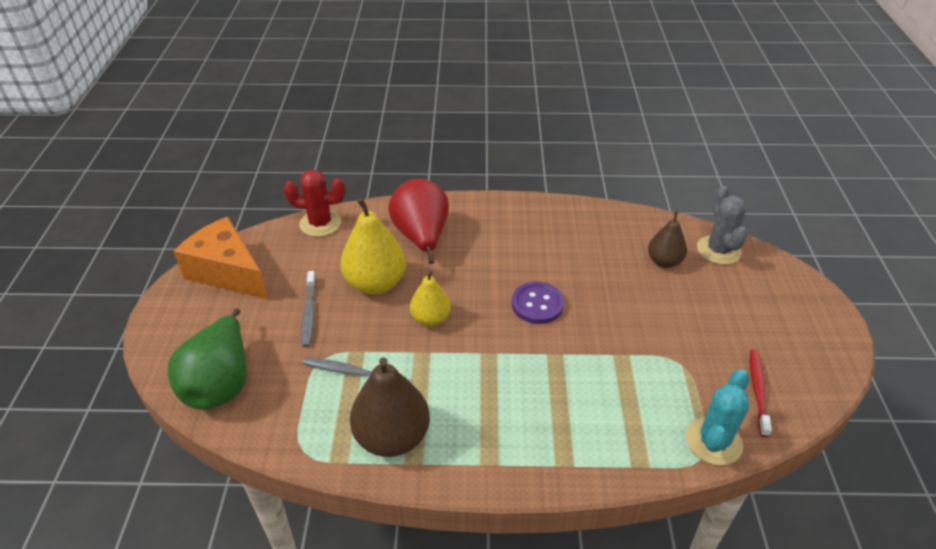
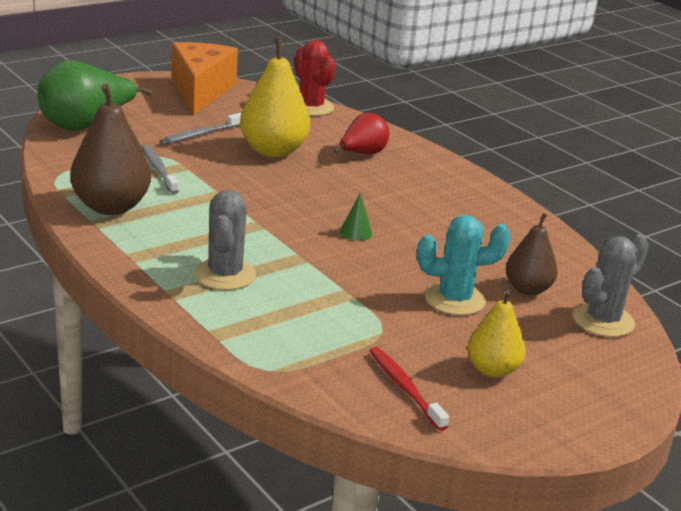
camera: 50 degrees right, 15 degrees down
red pear [388,179,449,264] -> red pear [334,113,389,154], size x0.61
yellow pear [410,270,451,326] -> yellow pear moved to [467,290,525,378]
purple button [512,282,564,324] -> green cone [340,193,372,241]
turquoise cactus [686,369,749,466] -> turquoise cactus moved to [417,215,511,315]
red toothbrush [750,350,772,437] -> red toothbrush turned 90 degrees counterclockwise [369,347,449,431]
none -> grey cactus [194,190,256,290]

